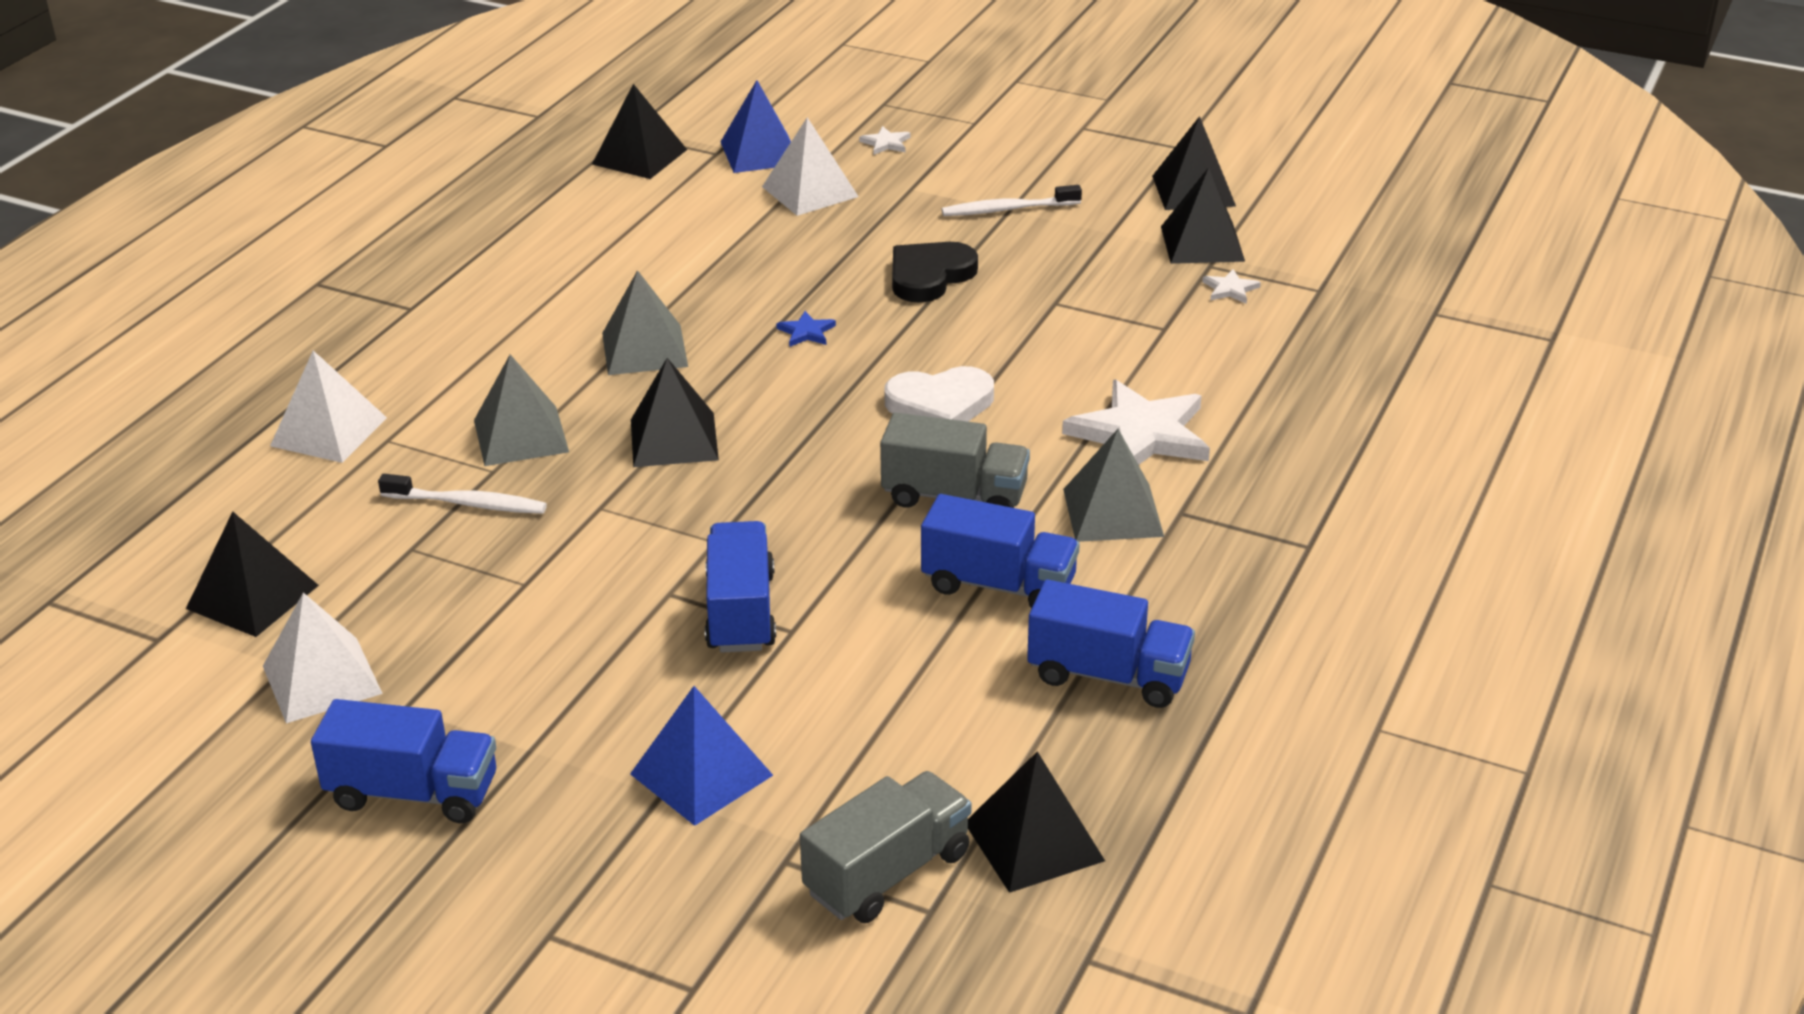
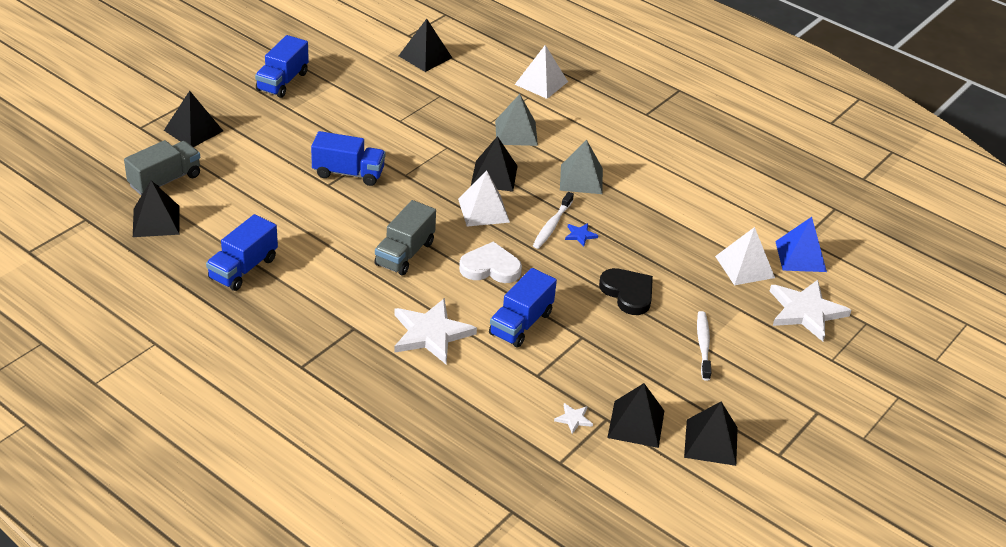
camera: 100 degrees right, 5 degrees up
white pyramid [263,593,383,723] -> white pyramid moved to [458,170,510,227]
white toothbrush [378,474,547,514] -> white toothbrush moved to [533,192,574,249]
black pyramid [592,84,687,179] -> black pyramid moved to [164,91,223,147]
blue pyramid [630,686,773,826] -> none
grey truck [800,771,971,923] -> grey truck turned 105 degrees counterclockwise [124,140,200,195]
white star [859,126,910,155] -> white star [770,280,851,342], size x2.35
white heart [884,366,994,422] -> white heart turned 90 degrees clockwise [459,241,522,283]
blue truck [921,494,1080,609] -> blue truck moved to [489,268,557,348]
grey pyramid [1063,429,1164,542] -> none

